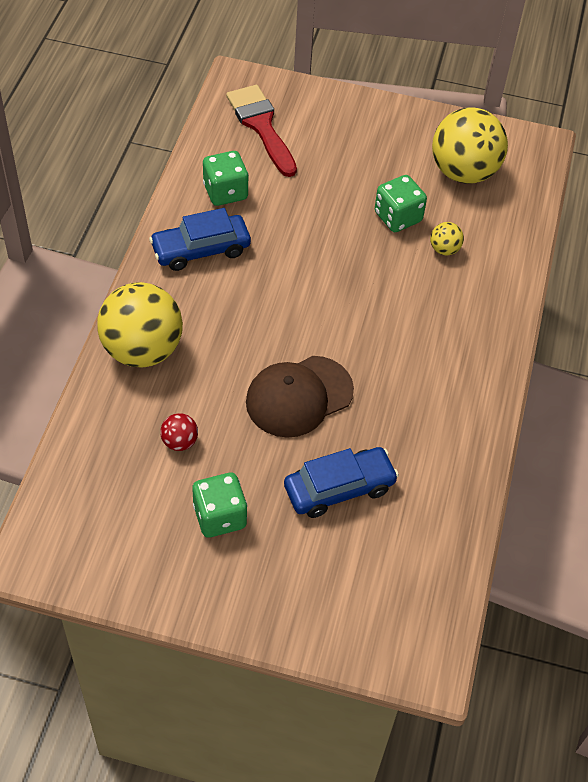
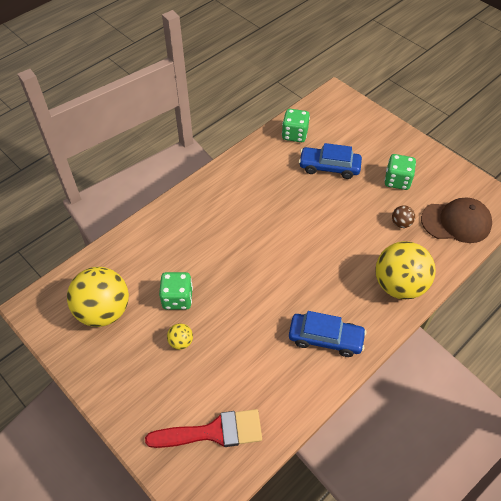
camera: 145 degrees left, 0 degrees up
red ball [160,413,198,451] -> brown ball [392,205,415,228]
green dice [203,151,249,206] -> green dice moved to [282,109,310,142]
red brush [226,85,297,177] -> red brush turned 105 degrees counterclockwise [145,409,262,448]
brown cap [246,356,354,438] -> brown cap moved to [421,198,492,243]
yellow ball [430,222,464,255] -> yellow ball moved to [167,323,193,350]

